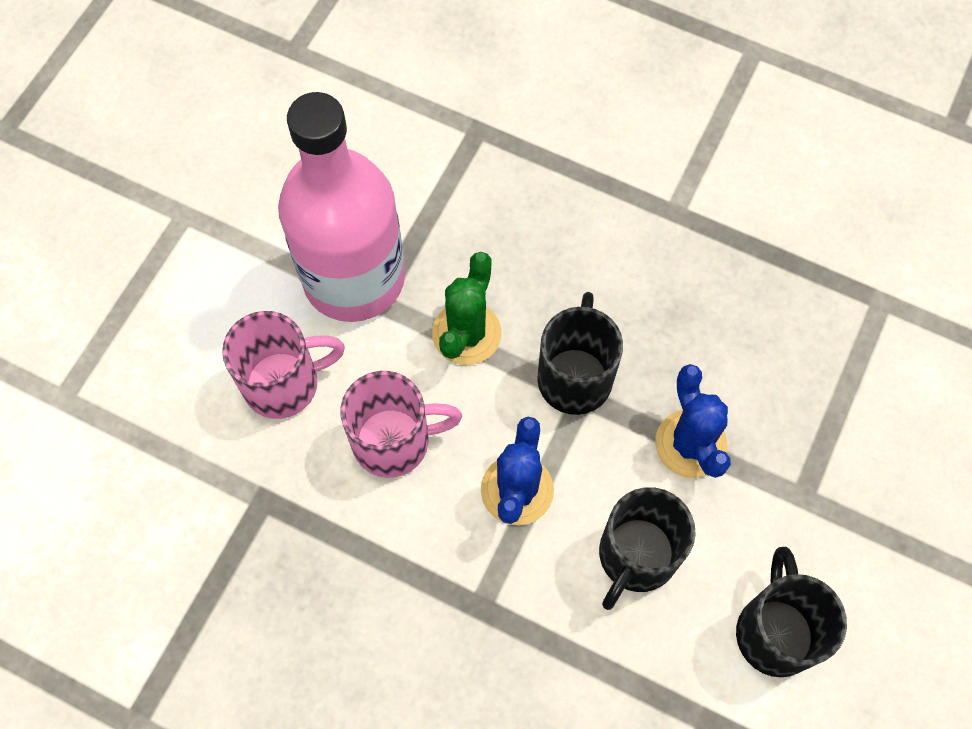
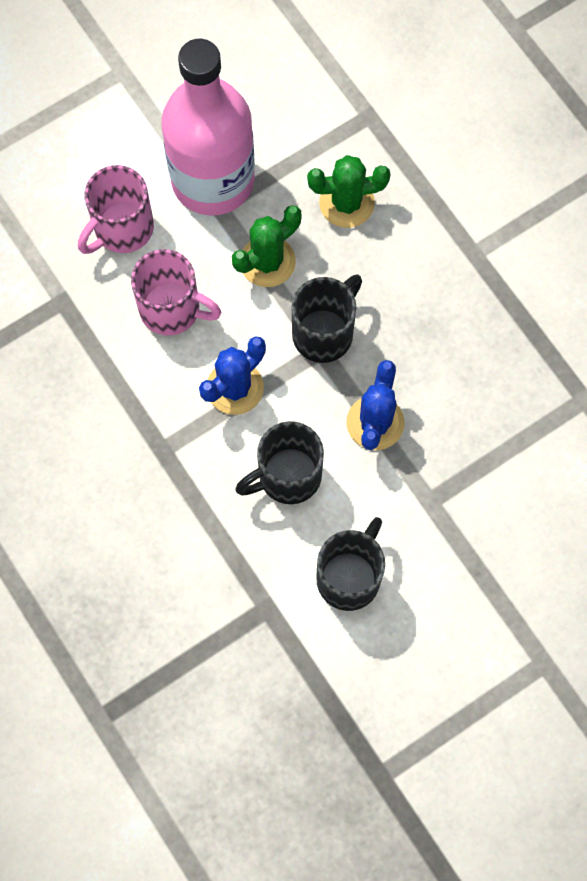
camera: 30 degrees right, 5 degrees up
pink mug [222,311,345,419] -> pink mug turned 120 degrees clockwise [78,165,154,254]
none -> green cactus [307,155,390,228]

